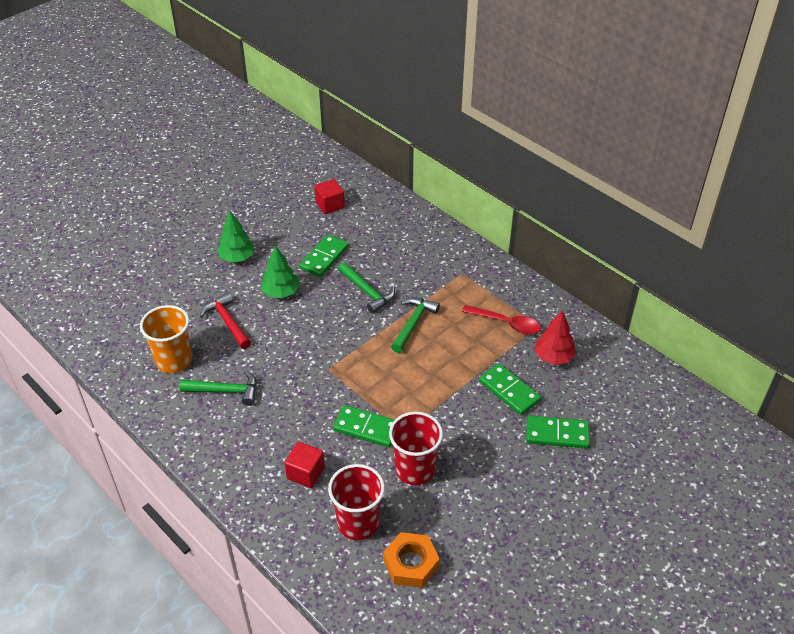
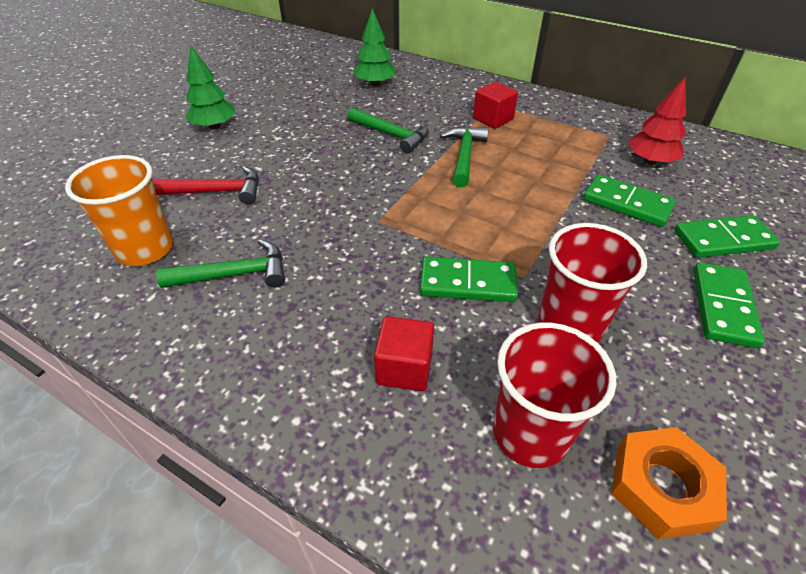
camera: 15 degrees left, 0 degrees up
red hammer [200,292,251,349] -> red hammer turned 135 degrees clockwise [153,166,259,205]
green tree [261,245,300,298] -> green tree moved to [353,8,396,86]
green domino [299,235,349,277] -> green domino moved to [693,262,765,348]
red cube [314,179,345,214] -> red cube moved to [473,82,518,129]
red spoon [462,305,541,335] -> none

